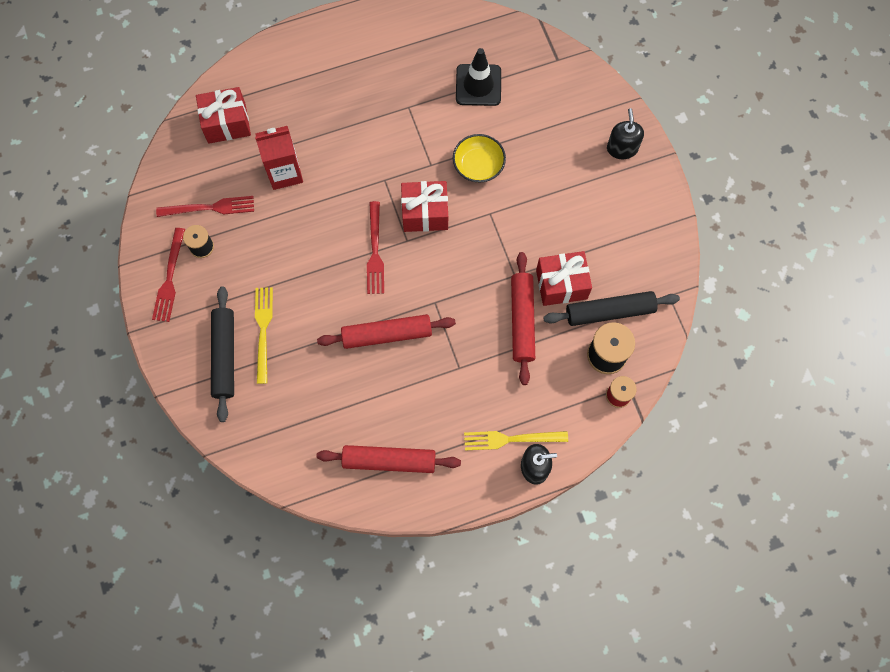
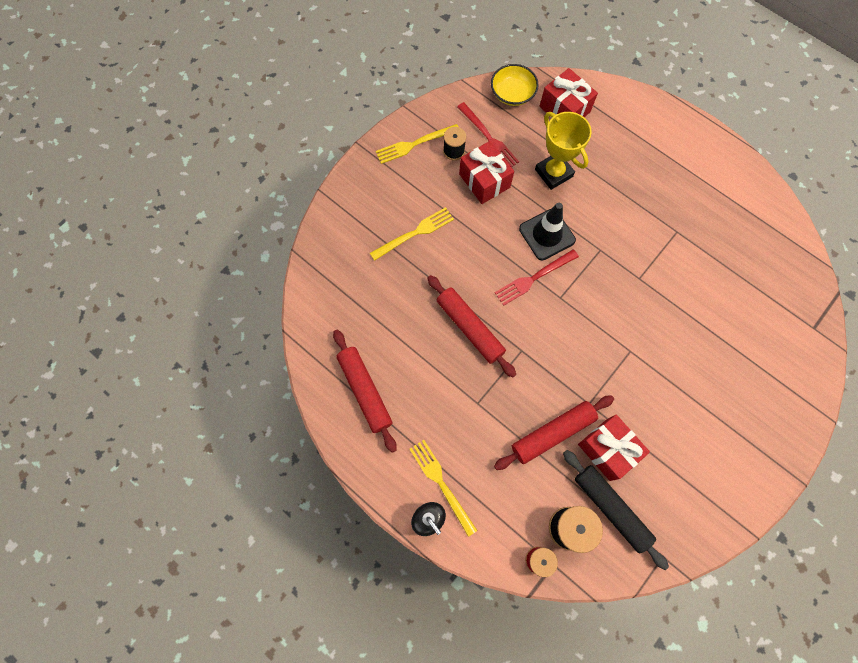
camera: 60 degrees right, 0 degrees up
red fork [152,228,185,322] -> yellow fork [376,124,459,164]
black rolling pin [211,286,234,422] -> none
red carton [255,126,303,190] -> yellow trophy [535,112,592,190]
red gift [401,181,448,232] -> red gift moved to [459,141,514,204]
yellow bowl [453,134,506,183] -> yellow bowl moved to [491,64,539,106]
black traffic cone [456,48,501,106] -> black traffic cone moved to [519,203,576,260]
black soap dispenser [607,108,644,159] -> none

